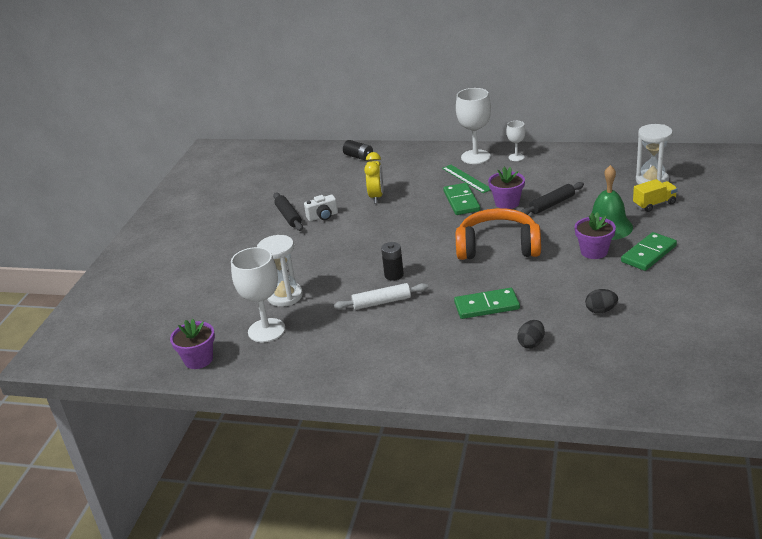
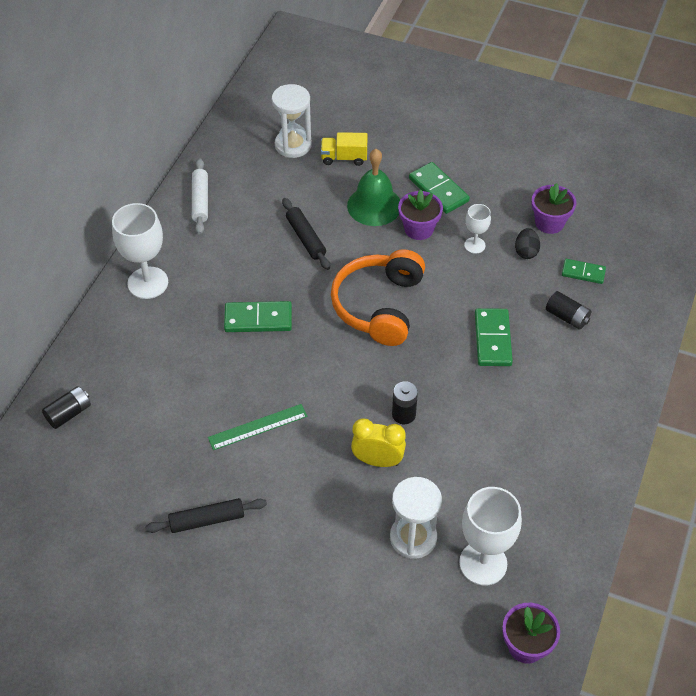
camera: 85 degrees left, 20 degrees up
white camera [304,195,338,221] -> none
white rolling pin [334,283,428,310] -> white rolling pin moved to [192,159,208,235]
yellow clock [364,152,383,203] -> yellow clock moved to [351,419,406,467]
green ruler [442,165,491,193] -> green ruler moved to [208,404,307,450]
purple flower pot [488,167,525,209] -> purple flower pot moved to [531,183,576,234]
white goblet [507,121,525,161] -> white goblet moved to [464,204,491,254]
black egg [517,320,545,349] -> black battery [546,291,591,330]
yellow truck [633,179,678,212] -> yellow truck turned 75 degrees counterclockwise [321,132,368,166]
none -> green domino [562,259,606,284]

